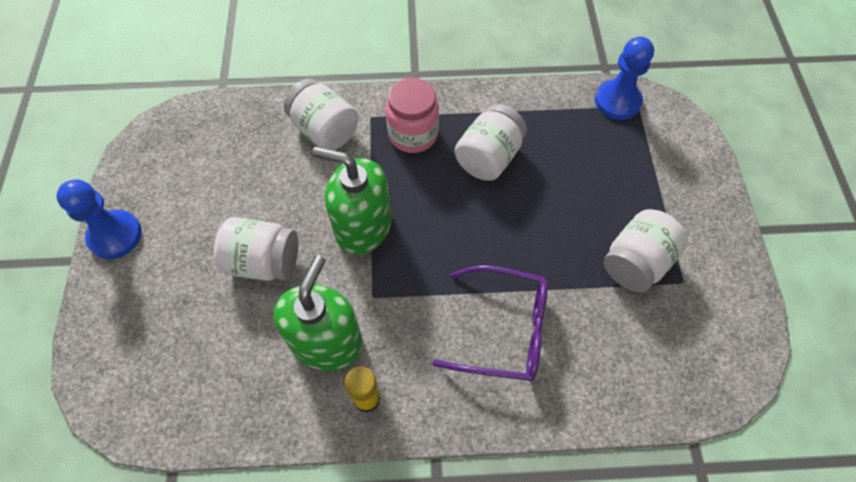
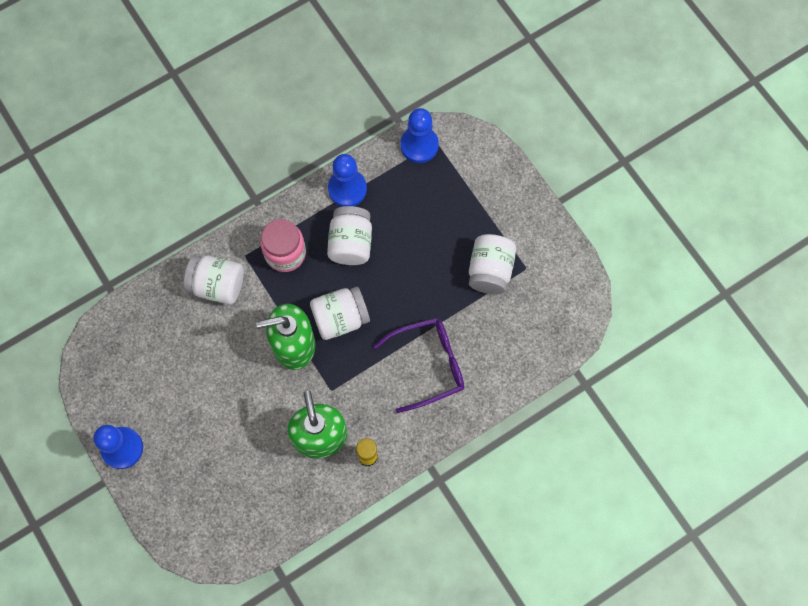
camera: 30 degrees left, 10 degrees up
white jar [214,217,298,281] -> white jar moved to [310,287,370,340]
none -> blue pawn [328,154,367,207]

